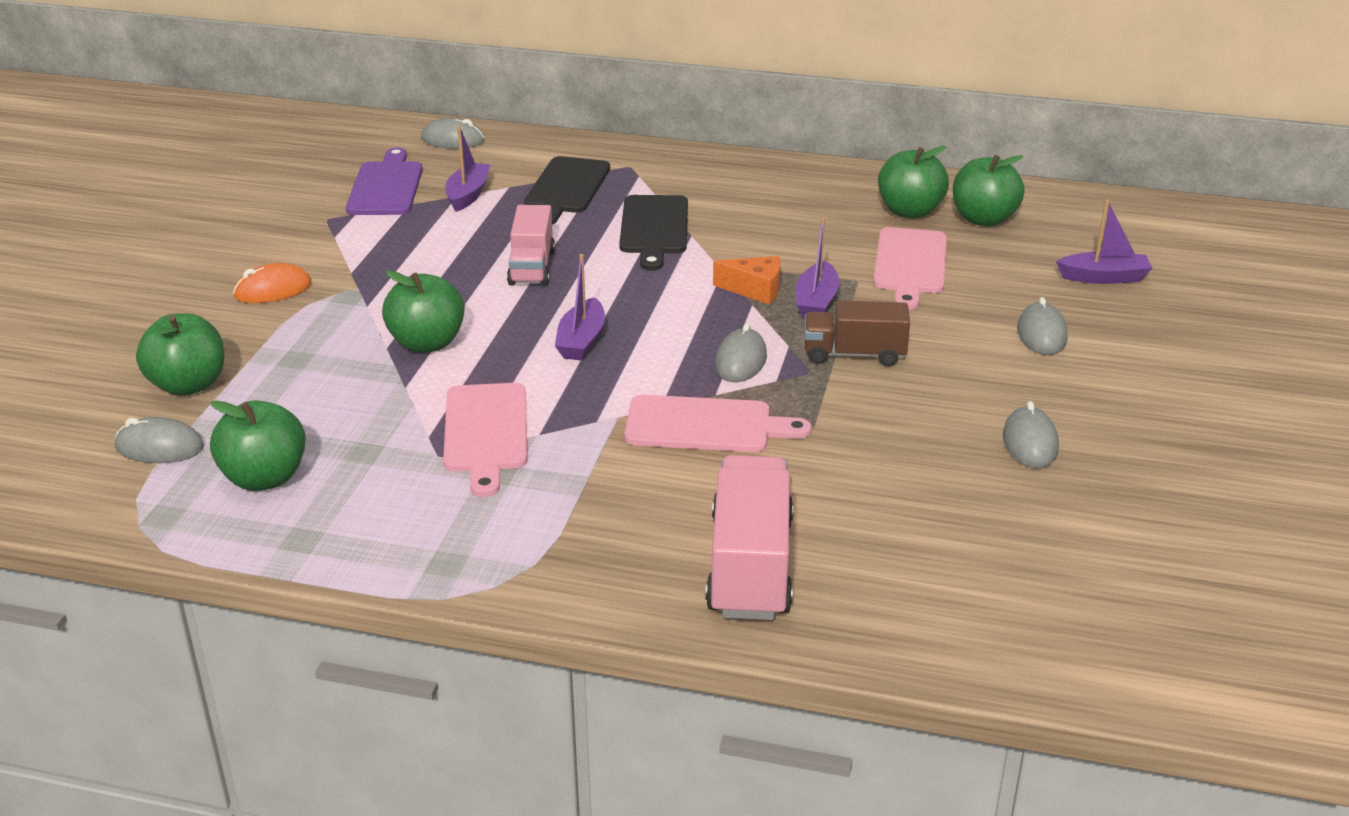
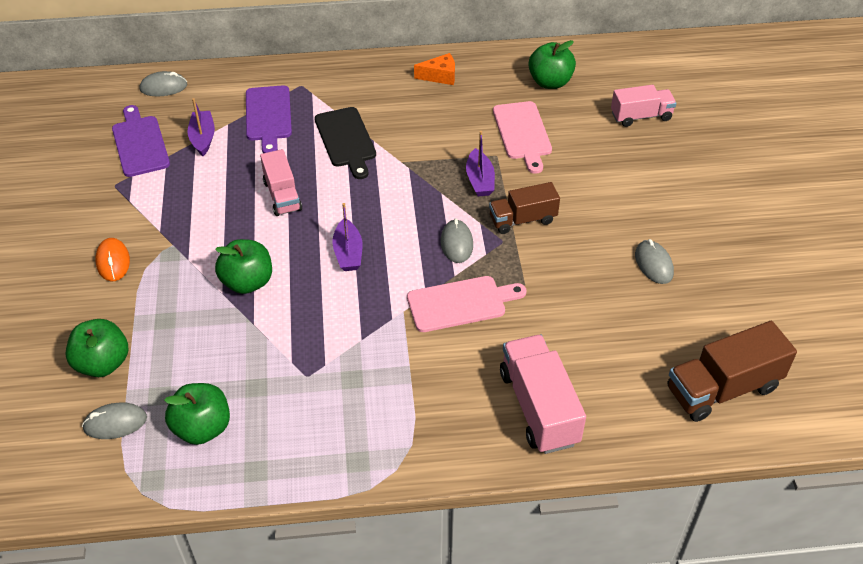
camera: 20 degrees left, 15 degrees up
orange mouse [233,263,311,303] -> orange mouse turned 60 degrees counterclockwise [95,238,130,281]
pink cutting board [443,383,527,497] -> none
black cutting board [524,156,610,225] -> purple cutting board [246,85,292,153]
orange cheese [713,256,781,305] -> orange cheese moved to [414,53,455,85]
green apple [878,146,949,219] -> none
grey mouse [1017,297,1068,355] -> none
purple boat [1056,200,1153,284] -> pink truck [611,85,677,127]
none -> brown truck [667,321,797,422]

